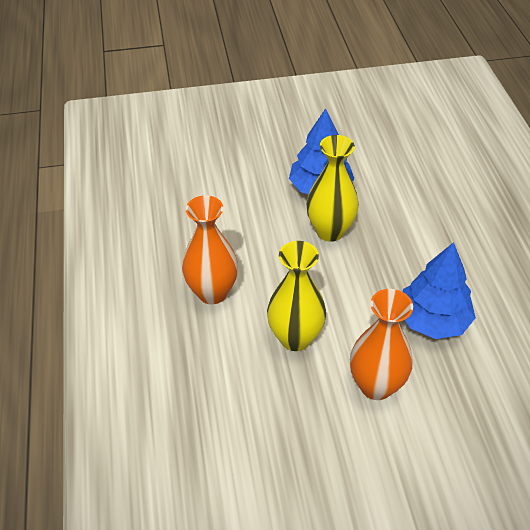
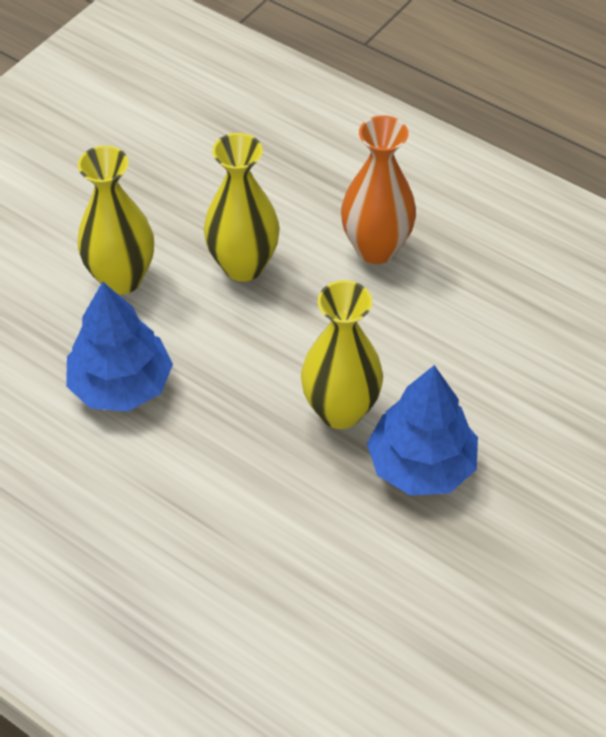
camera: 135 degrees right, 5 degrees up
orange vase [350,289,413,400] -> yellow vase [77,146,154,295]

